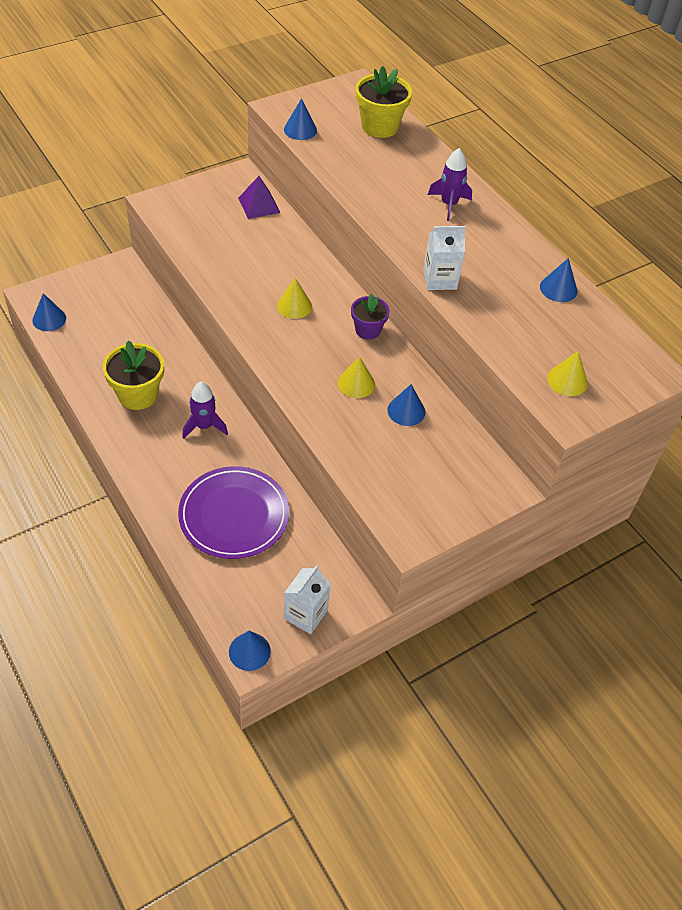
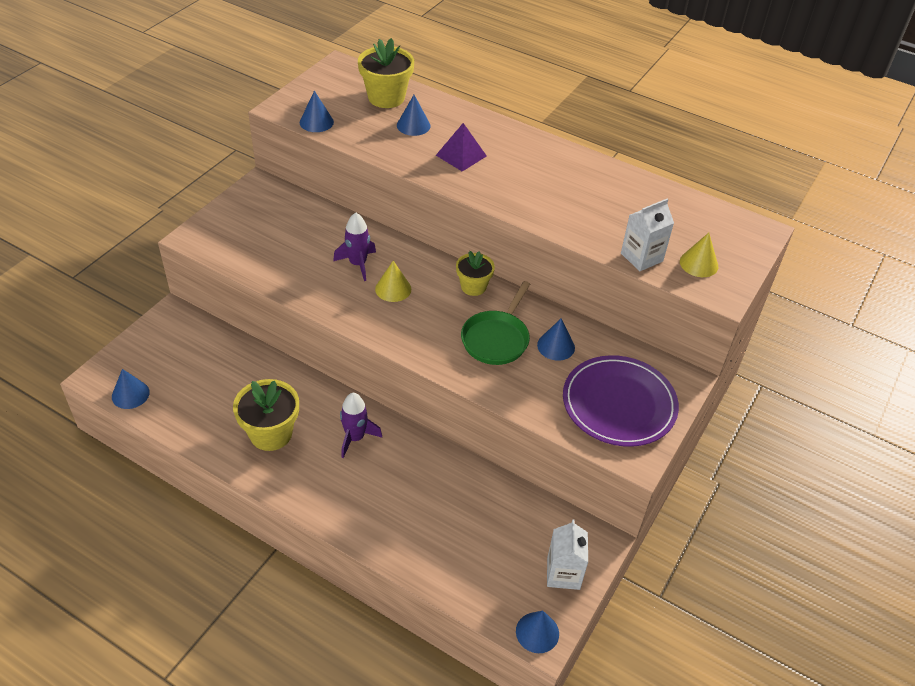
camera: 25 degrees left, 5 degrees down
purple plate [178,466,289,559] -> purple plate moved to [563,355,679,447]
purple pyramid [238,176,280,219] -> purple pyramid moved to [436,123,486,172]
yellow cone [338,356,375,398] -> green pan [461,281,530,365]
purple flower pot [351,294,390,339] -> yellow flower pot [456,251,495,296]
white carton [423,226,466,290] -> white carton moved to [621,199,674,271]
purple rocket [428,148,472,221] -> purple rocket moved to [333,213,376,281]
blue cone [540,258,577,302] -> blue cone moved to [397,95,431,136]

